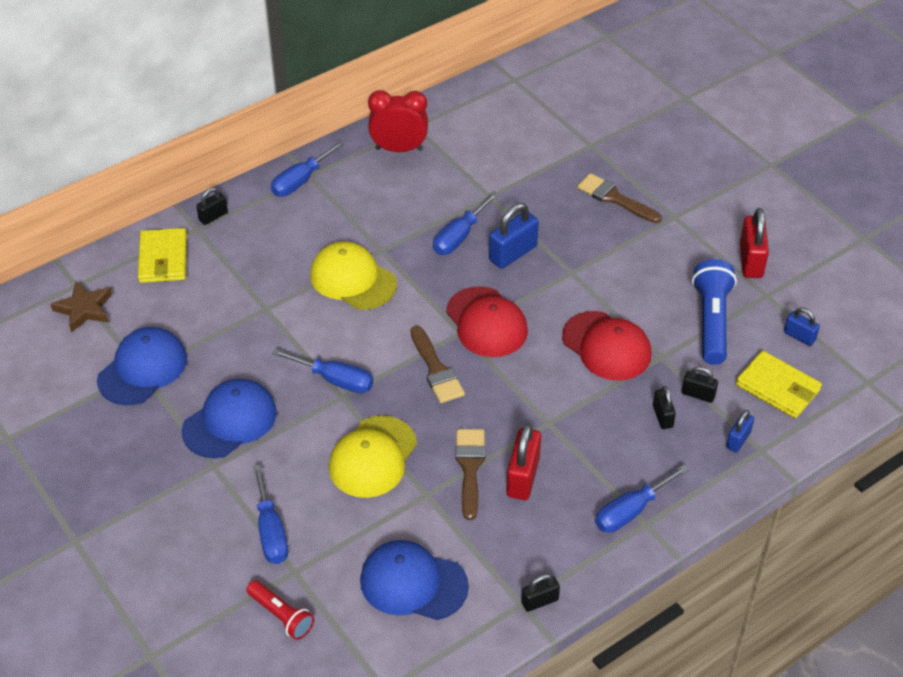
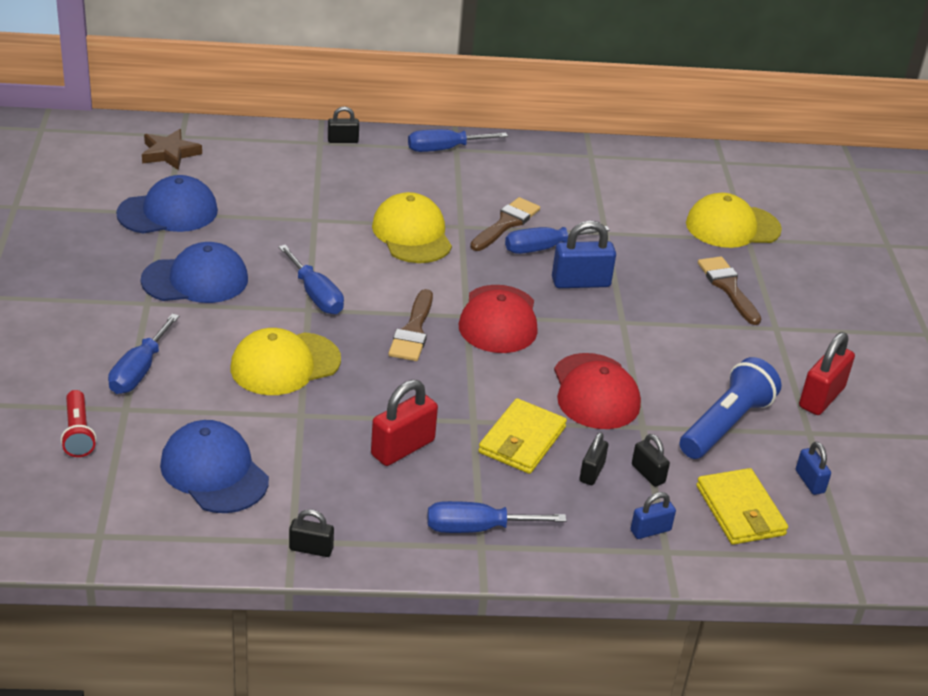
camera: 30 degrees right, 10 degrees down
yellow wallet [138,228,187,283] -> yellow wallet moved to [478,398,567,474]
red clock [368,90,428,152] -> none
brown brush [455,429,485,520] -> brown brush moved to [470,197,540,251]
none -> yellow cap [686,193,782,248]

